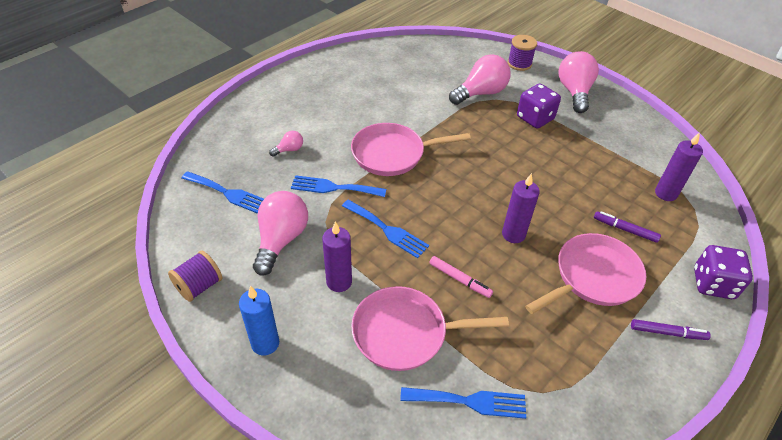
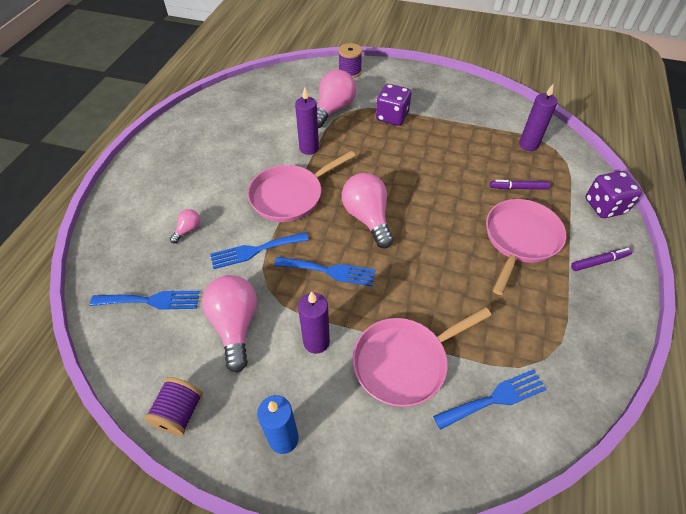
camera: 25 degrees left, 5 degrees up
pink marker [429,256,493,298] -> none
purple candle [502,173,540,243] -> purple candle moved to [295,87,319,155]
pink light bulb [559,51,599,113] -> pink light bulb moved to [342,173,394,248]

